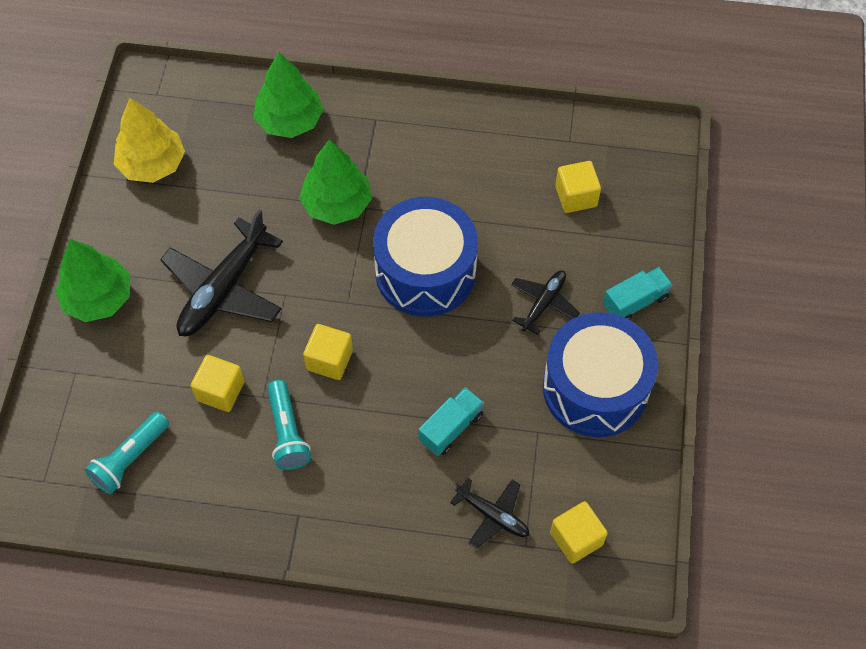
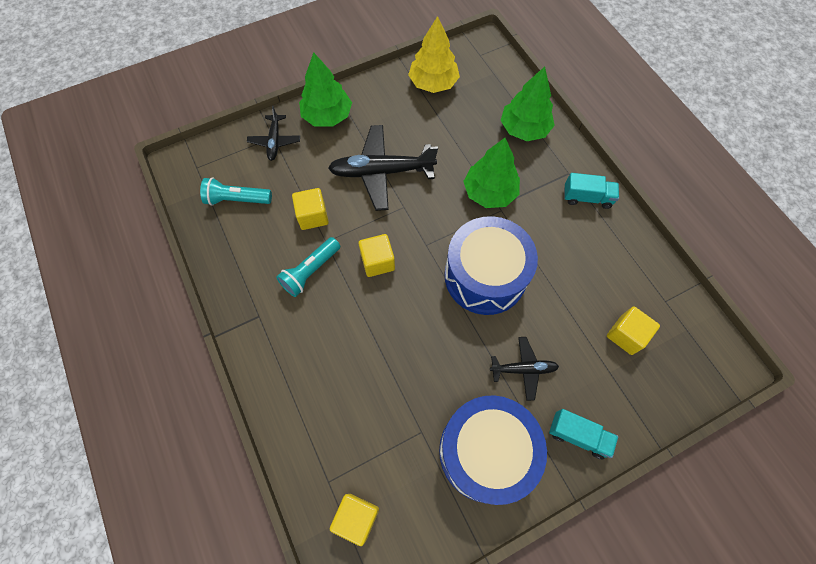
camera: 55 degrees right, 5 degrees up
turquoise truck [418,387,484,456] -> turquoise truck moved to [564,173,619,209]
black plane [450,478,529,549] -> black plane moved to [247,106,300,161]

